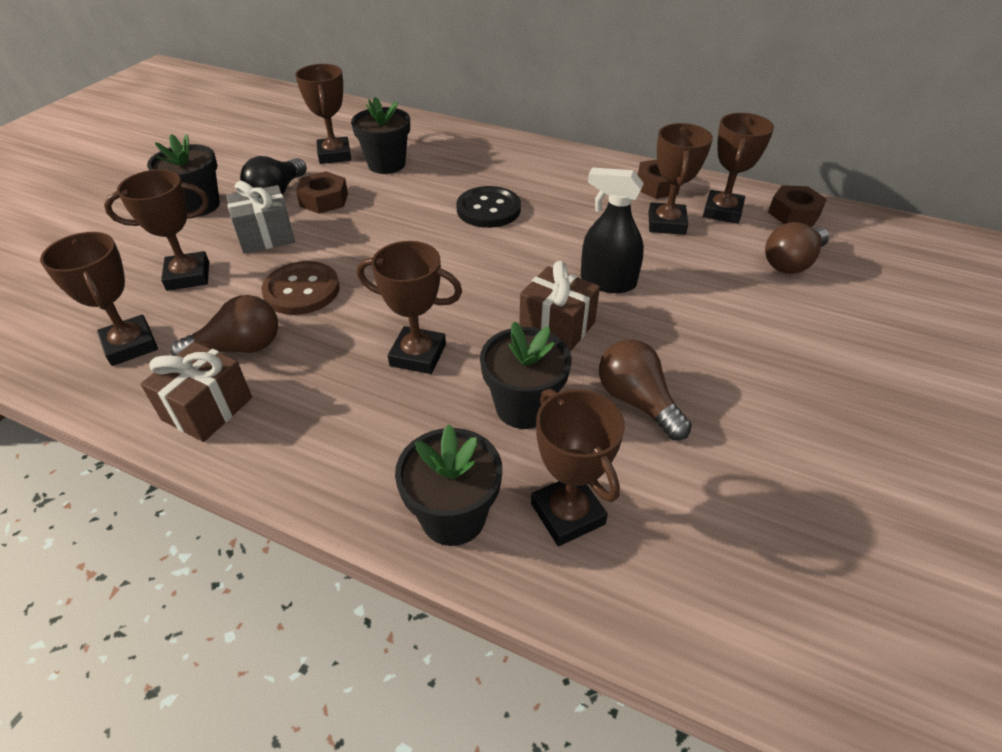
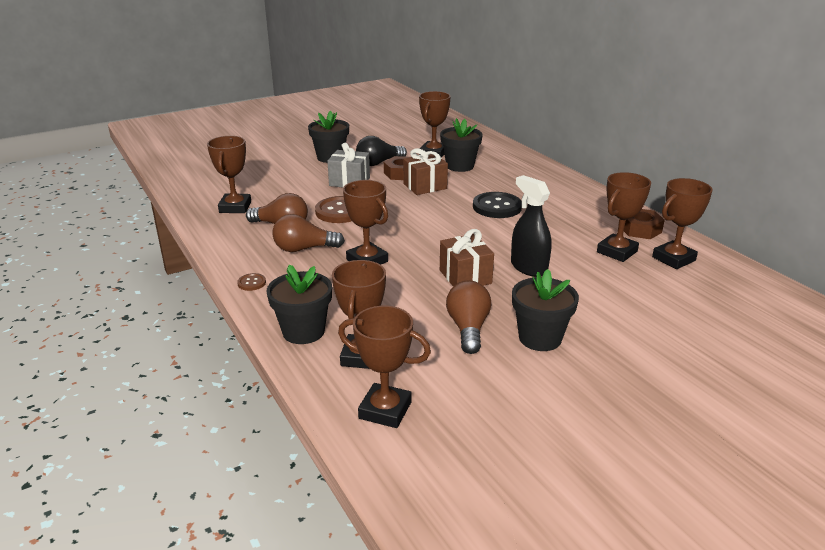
camera: 35 degrees right, 15 degrees down
brown trophy [104,169,209,291] -> brown trophy moved to [338,306,431,428]
brown gift [140,342,252,442] -> brown gift moved to [403,148,448,195]
black flower pot [480,321,572,429] -> black flower pot moved to [512,269,579,351]
brown light bulb [765,222,829,274] -> brown light bulb moved to [273,214,345,252]
brown nut [768,185,827,227] -> none
none -> brown button [237,273,266,291]

